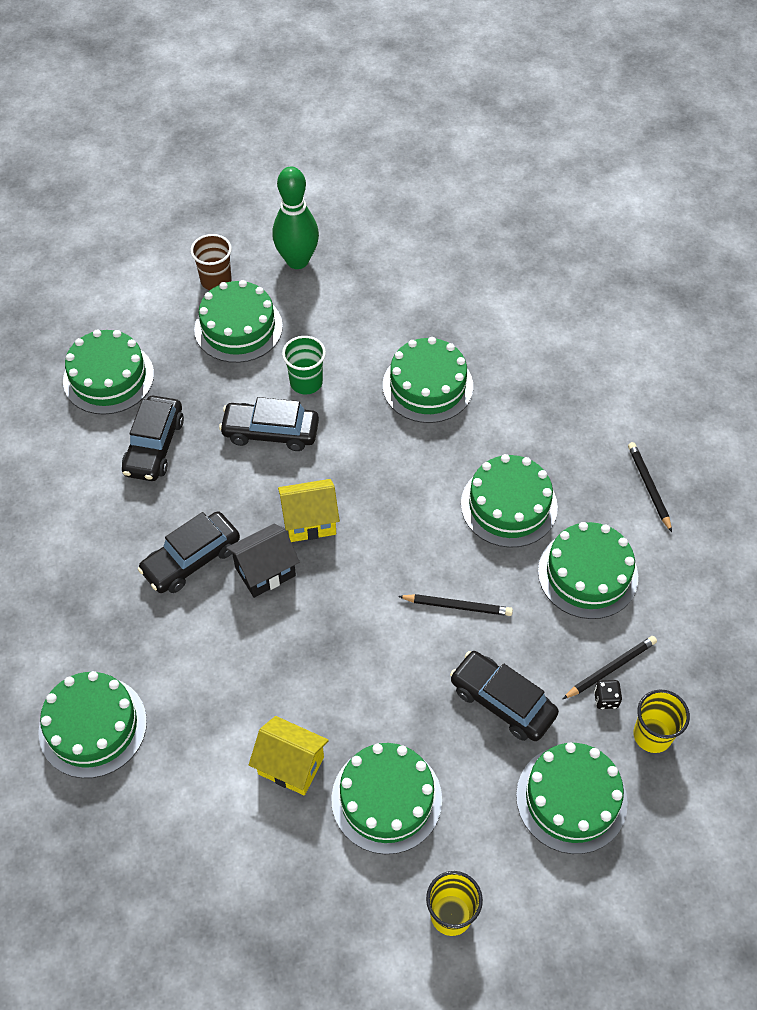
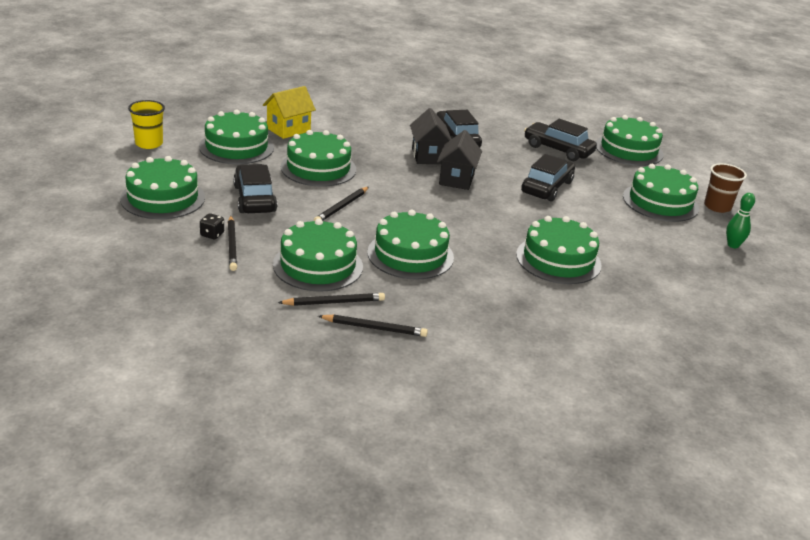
camera: 110 degrees right, 25 degrees down
green cake [38,671,147,778] -> green cake moved to [281,130,356,187]
green bowling pin [272,167,319,269] -> green bowling pin [726,193,755,248], size x0.52
yellow house [278,479,340,542] -> black house [437,130,482,190]
green cup [282,336,326,395] -> none
black car [450,651,559,741] -> black car turned 75 degrees counterclockwise [233,164,278,213]
yellow cup [634,689,690,753] -> none
none -> black pencil [278,293,385,306]

